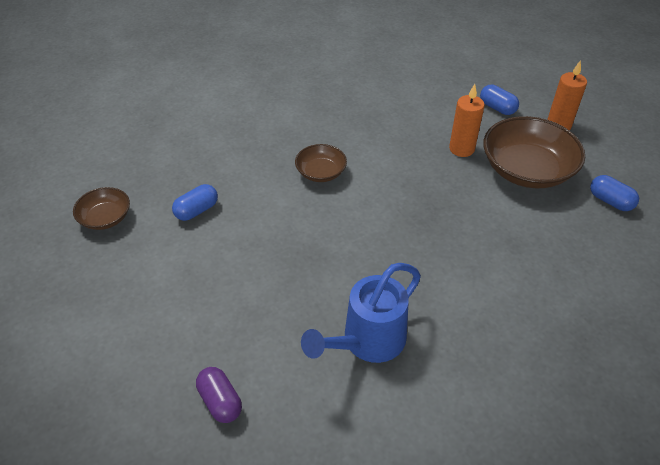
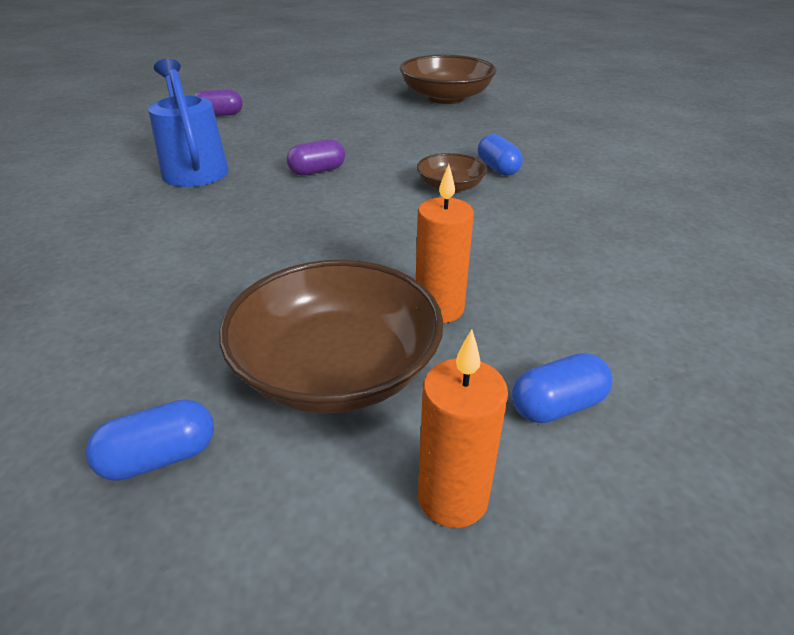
camera: 110 degrees right, 10 degrees down
brown bowl [73,187,130,230] -> brown bowl [400,55,497,104], size x1.90
blue capsule [172,184,218,221] -> blue capsule moved to [478,134,523,176]
none -> purple capsule [287,139,345,176]

